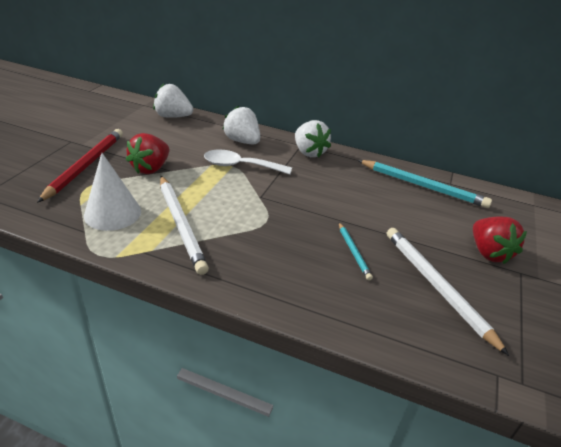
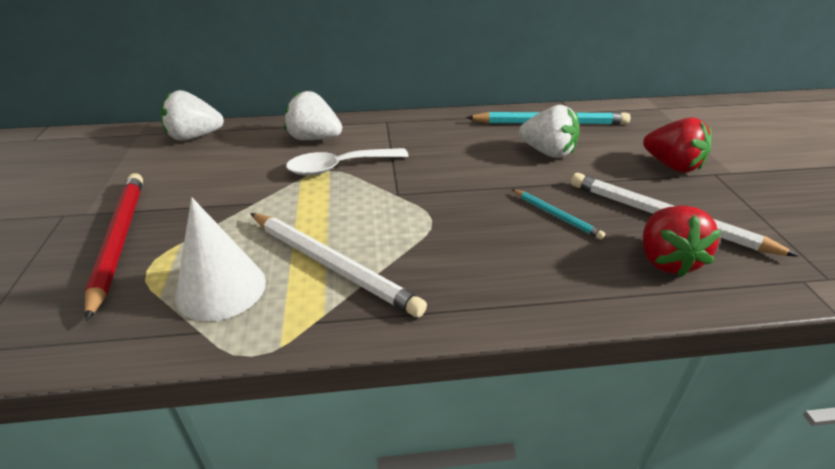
camera: 25 degrees left, 0 degrees up
red strawberry [126,133,169,174] -> red strawberry moved to [643,205,722,277]
white strawberry [295,120,331,157] -> white strawberry moved to [519,105,580,158]

